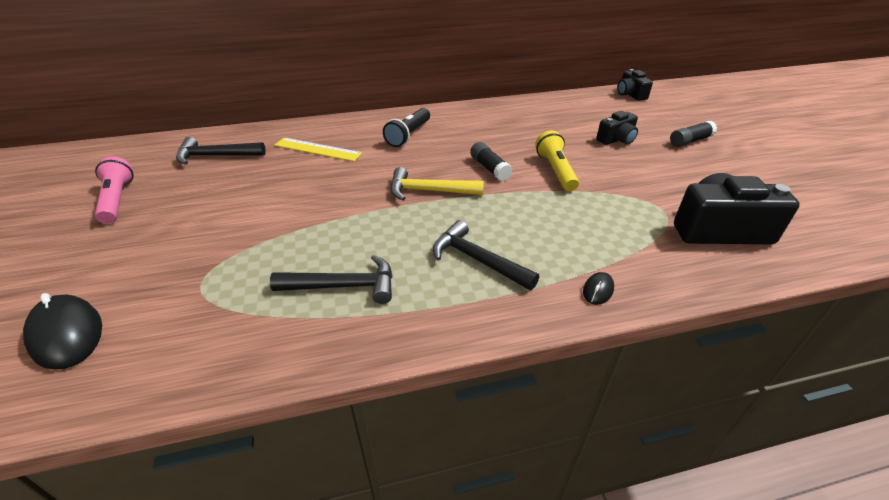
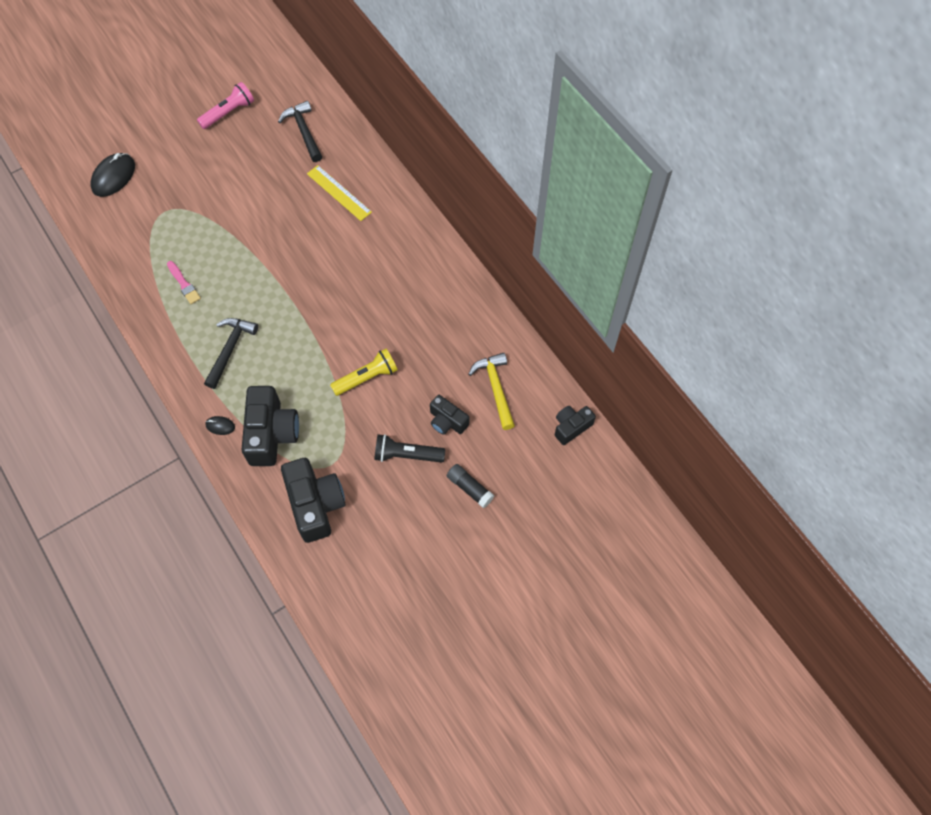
camera: 70 degrees right, 25 degrees up
black hammer [270,255,393,304] -> pink brush [167,261,201,304]
yellow ruler [274,138,362,162] -> yellow ruler turned 45 degrees counterclockwise [307,165,372,221]
black flashlight [383,108,430,147] -> black flashlight moved to [374,434,445,463]
yellow hammer [390,167,484,201] -> yellow hammer moved to [469,353,515,430]
black glue stick [470,142,513,181] -> none
none -> black camera [241,386,299,466]

